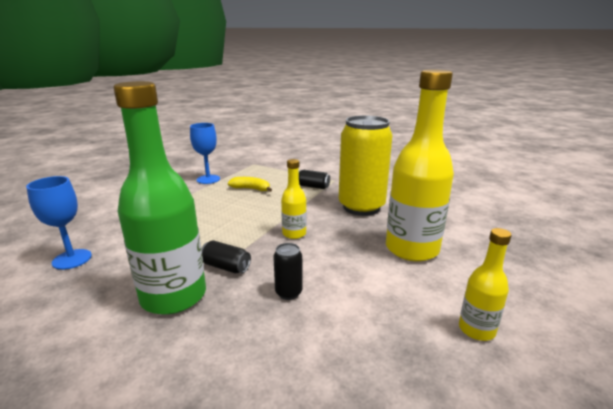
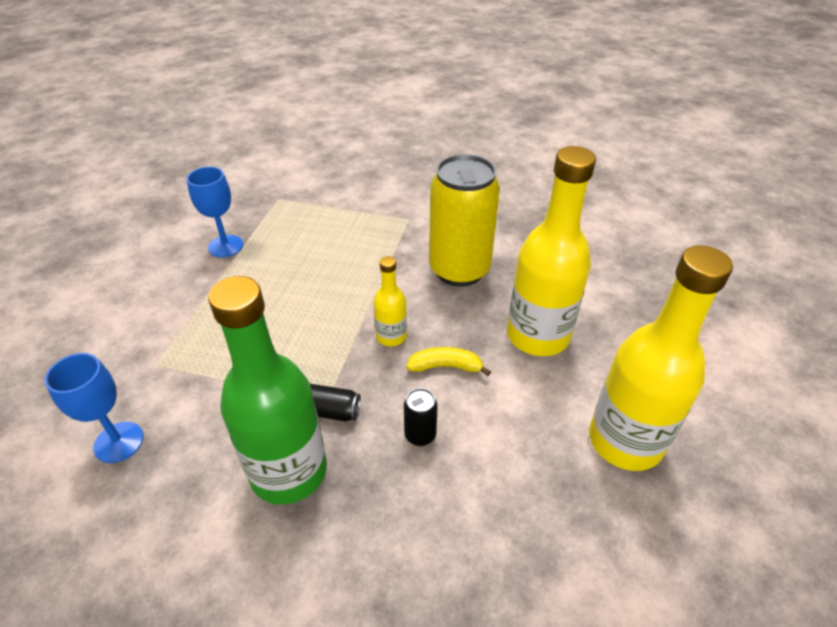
camera: 15 degrees left, 20 degrees up
yellow banana [228,177,272,192] -> yellow banana moved to [406,347,491,376]
black can [299,170,330,189] -> none
yellow bottle [459,228,511,341] -> yellow bottle [589,245,733,471], size x2.05

